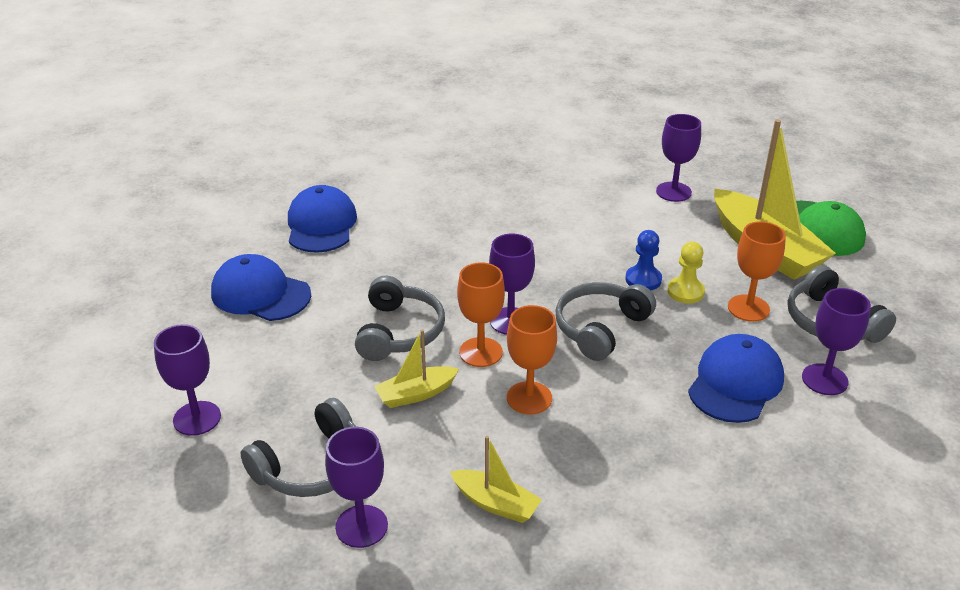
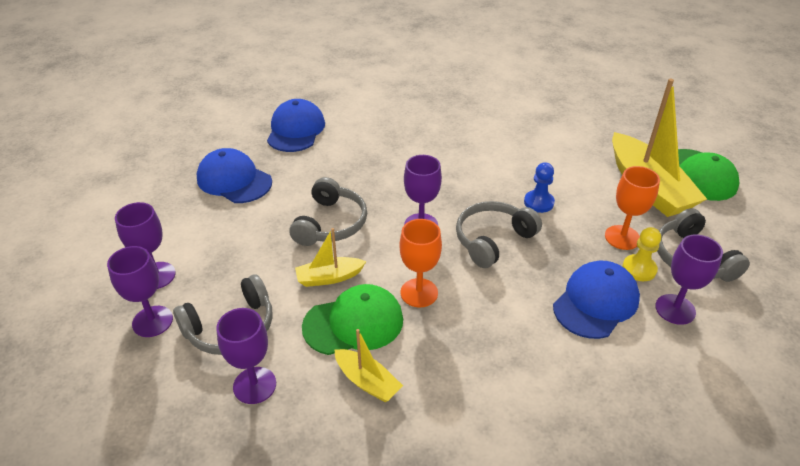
camera: 10 degrees right, 5 degrees up
orange goblet [457,262,505,367] -> none
purple goblet [656,114,701,202] -> purple goblet moved to [107,246,173,337]
yellow pawn [667,242,705,303] -> yellow pawn moved to [622,227,661,281]
none -> green cap [302,284,403,355]

